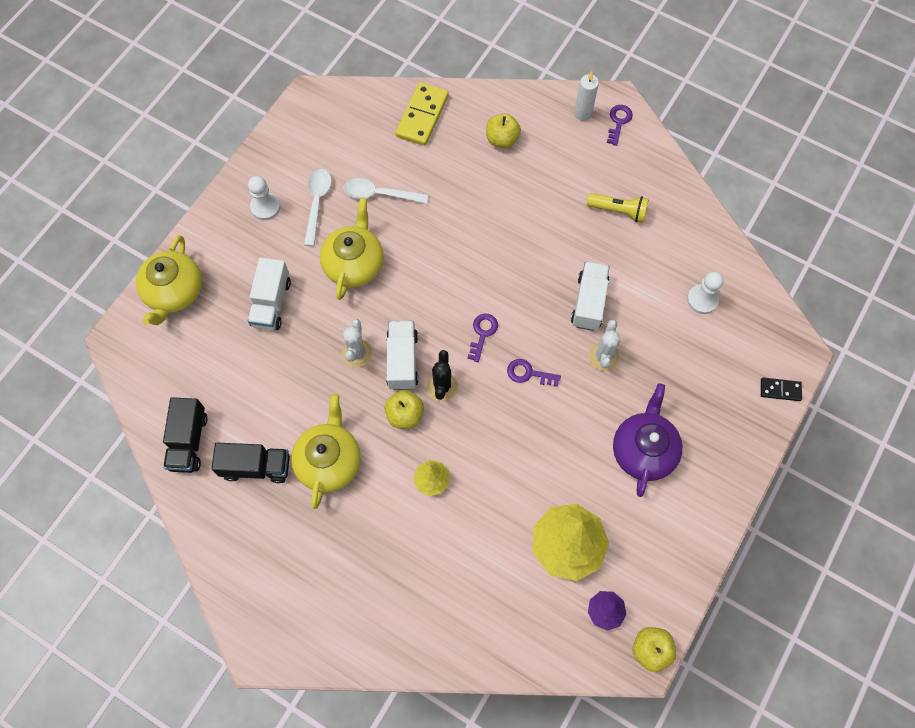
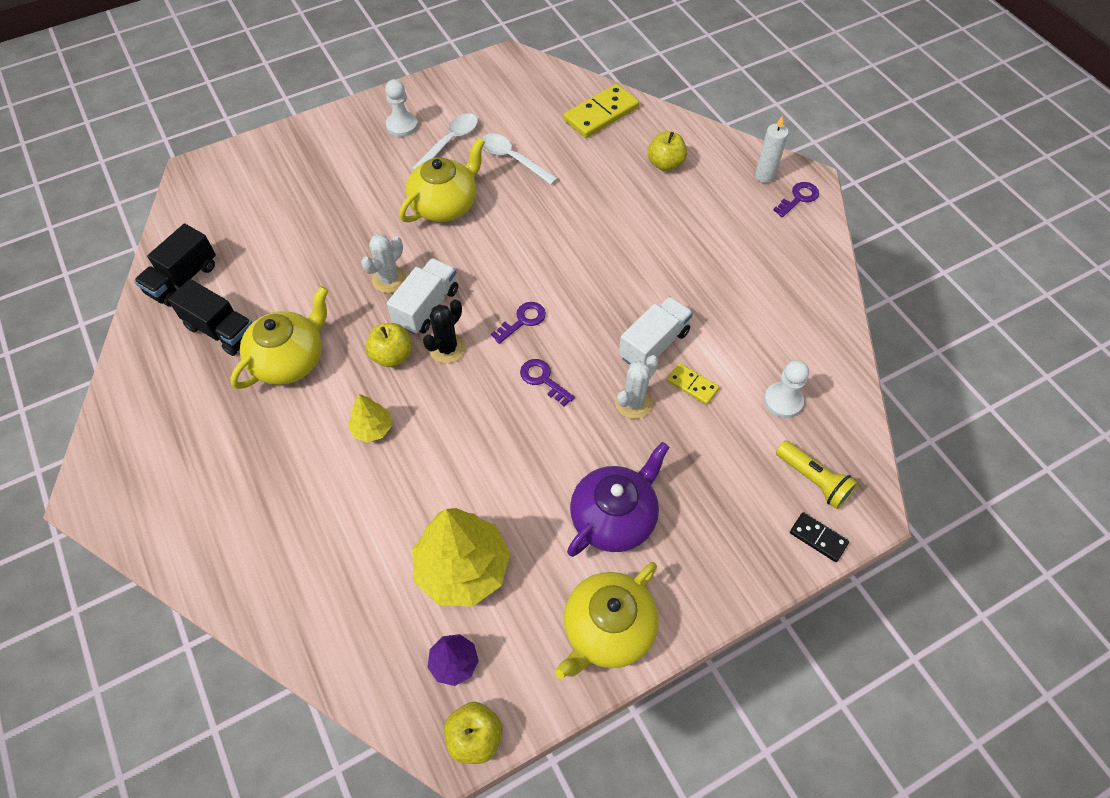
camera: 30 degrees right, 10 degrees down
yellow teapot [136,235,202,325] -> yellow teapot moved to [555,562,659,679]
white truck [248,258,291,330] -> none
yellow flashlight [587,193,649,223] -> yellow flashlight moved to [776,440,858,509]
none -> yellow domino [667,363,719,405]

